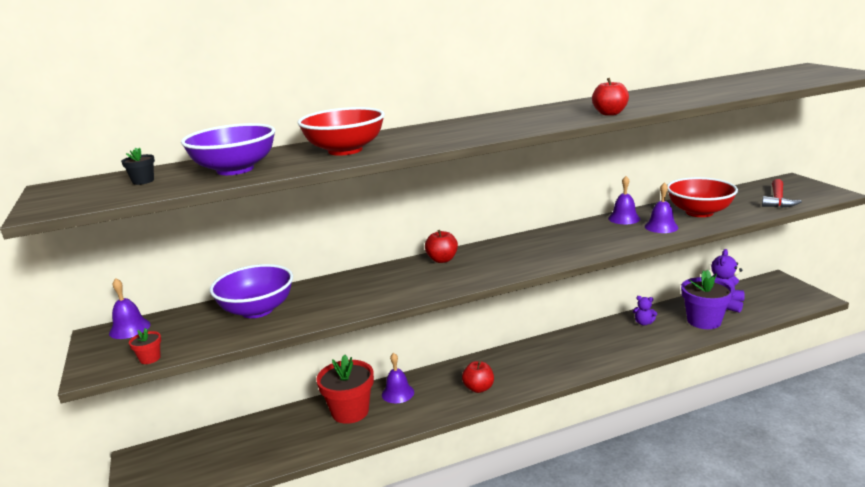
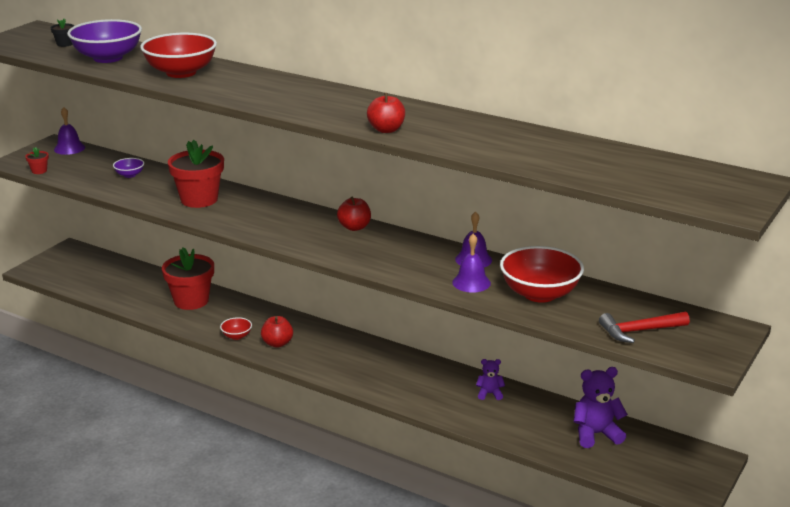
camera: 50 degrees right, 5 degrees up
purple bowl [210,264,293,318] -> purple bowl [113,158,144,178], size x0.45
purple bell [382,353,414,403] -> none
red apple [425,230,458,263] -> red apple moved to [337,196,371,231]
purple teddy bear [633,296,657,325] -> purple teddy bear turned 105 degrees clockwise [476,359,505,400]
purple flower pot [681,270,734,329] -> none
none -> red flower pot [168,140,224,208]
none -> red bowl [220,317,252,340]

